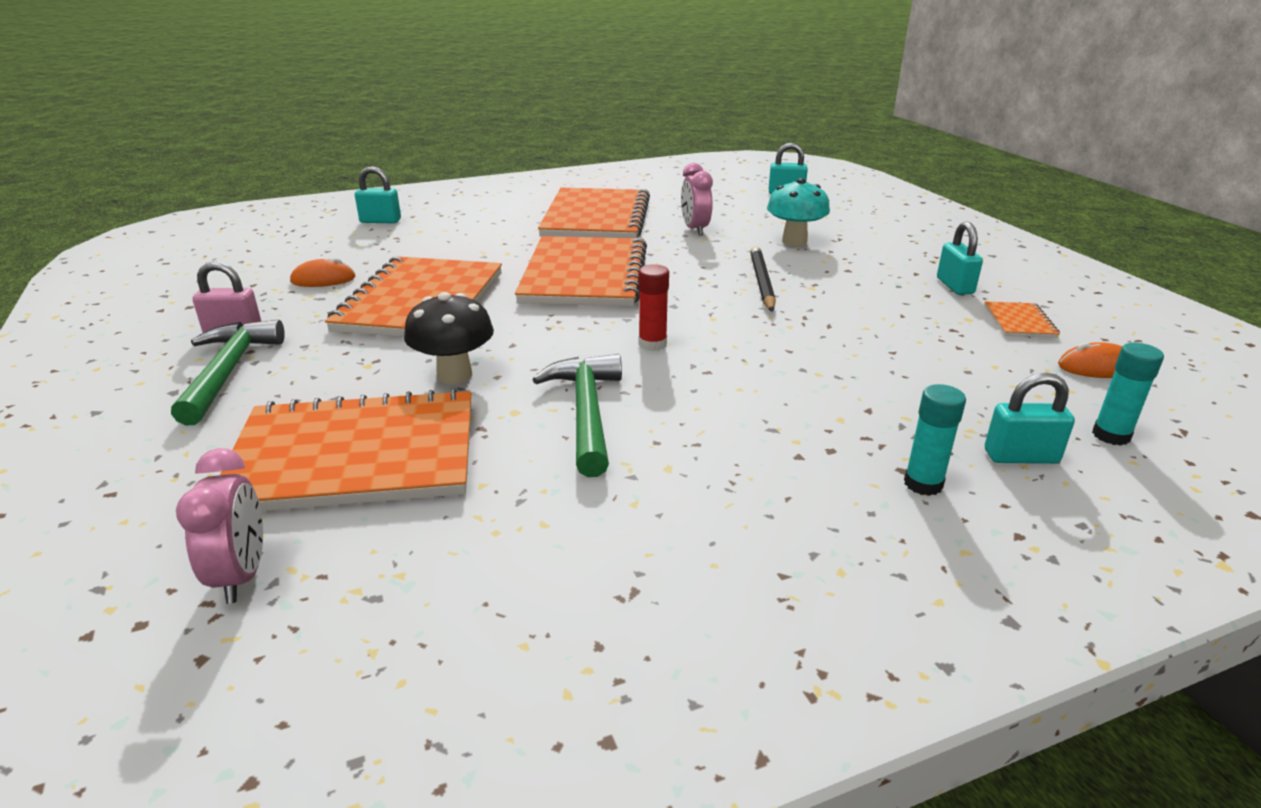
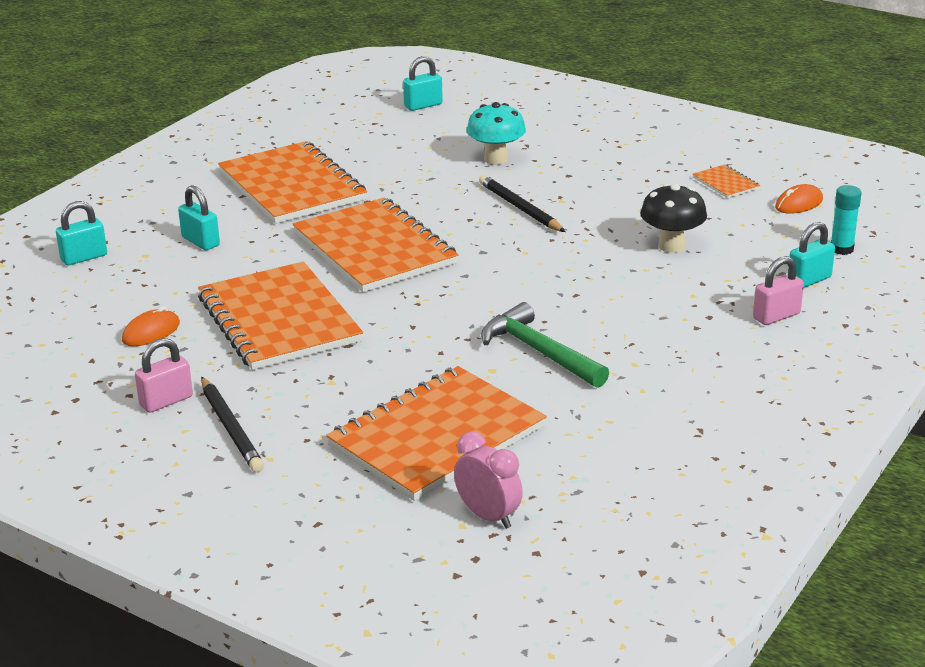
camera: 35 degrees left, 0 degrees up
green hammer [171,320,285,425] -> black pencil [201,377,264,472]
black mushroom [404,292,494,384] -> black mushroom moved to [640,183,707,253]
red glue stick [638,264,669,351] -> none
pink clock [681,163,713,236] -> none
turquoise glue stick [904,384,966,496] -> pink padlock [753,256,804,325]
turquoise padlock [937,221,983,295] -> turquoise padlock moved to [178,185,220,250]

